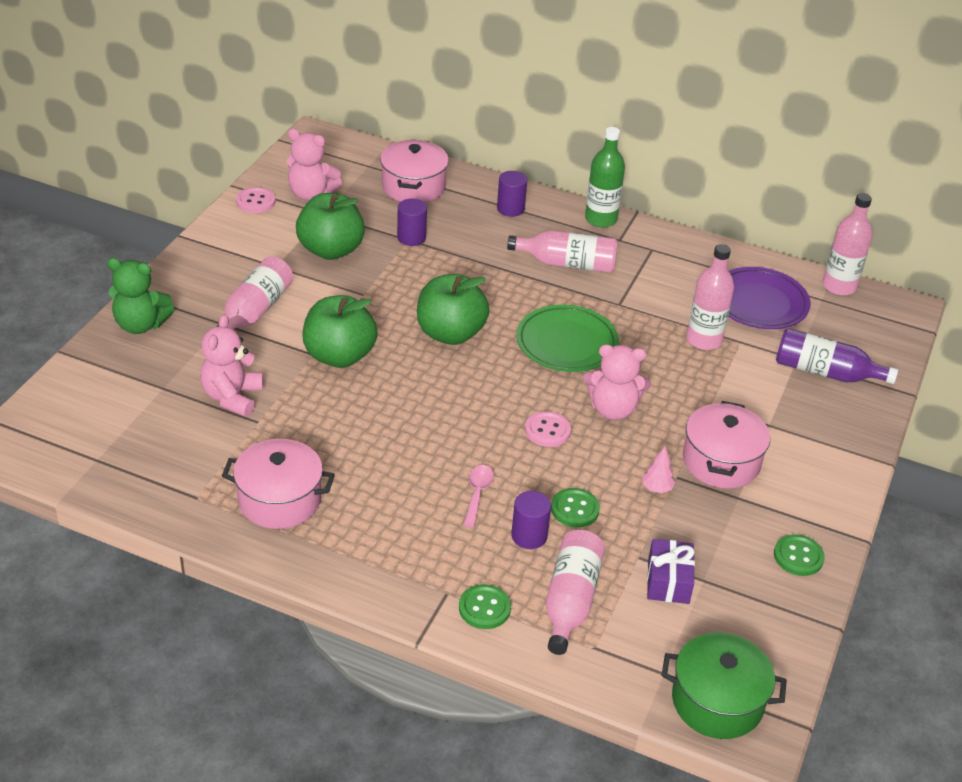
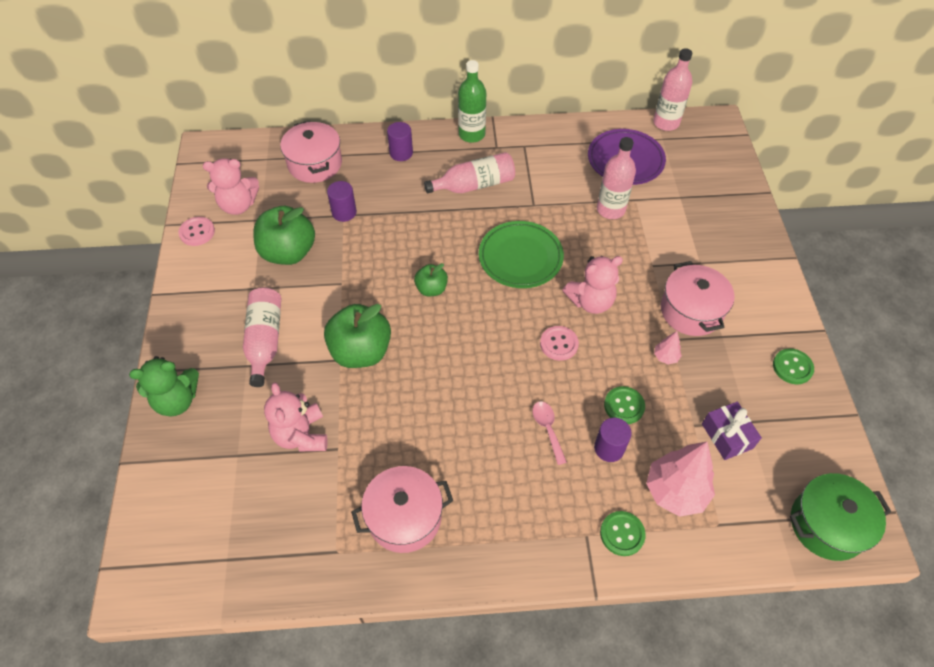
camera: 25 degrees left, 15 degrees up
green apple [417,274,489,345] -> green apple [414,263,448,296], size x0.54
pink bottle [546,530,605,655] -> pink tree [646,442,715,516]
purple bottle [776,328,898,384] -> none

